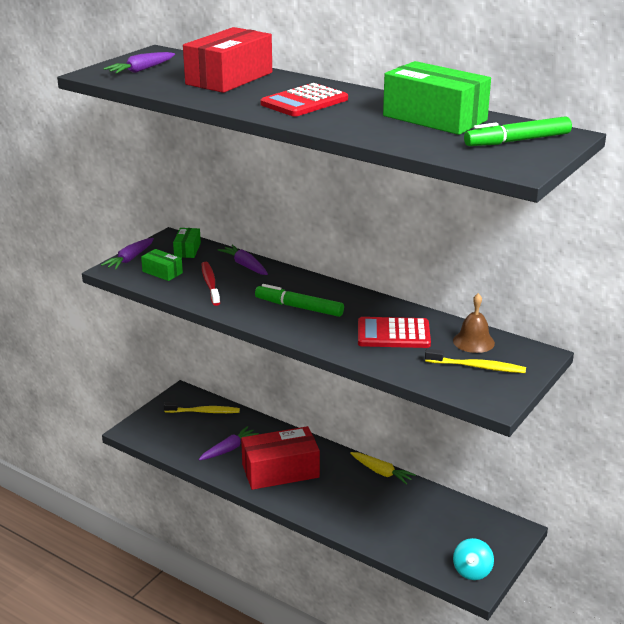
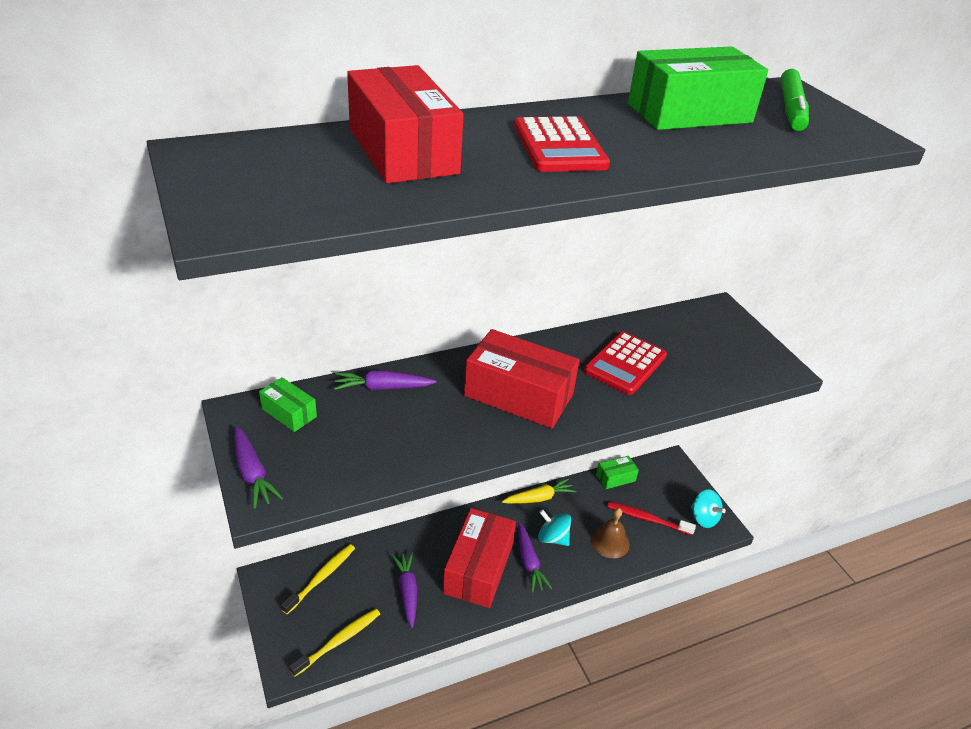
camera: 60 degrees left, 10 degrees up
purple carrot [104,52,175,74] -> purple carrot moved to [518,523,552,593]
green box [141,249,183,281] -> green box moved to [596,456,639,489]
red toothbrush [202,262,220,306] -> red toothbrush moved to [607,502,696,535]
green marker [255,284,344,317] -> red box [464,329,579,429]
yellow toothbrush [425,349,526,373] -> yellow toothbrush moved to [289,608,380,677]
brown bell [453,293,495,353] -> brown bell moved to [591,508,630,558]
none -> turquoise spinning top [538,509,571,546]

